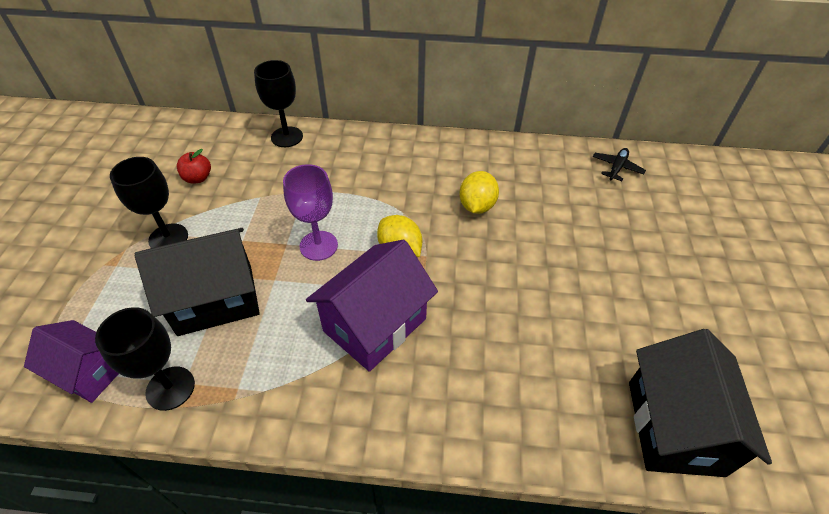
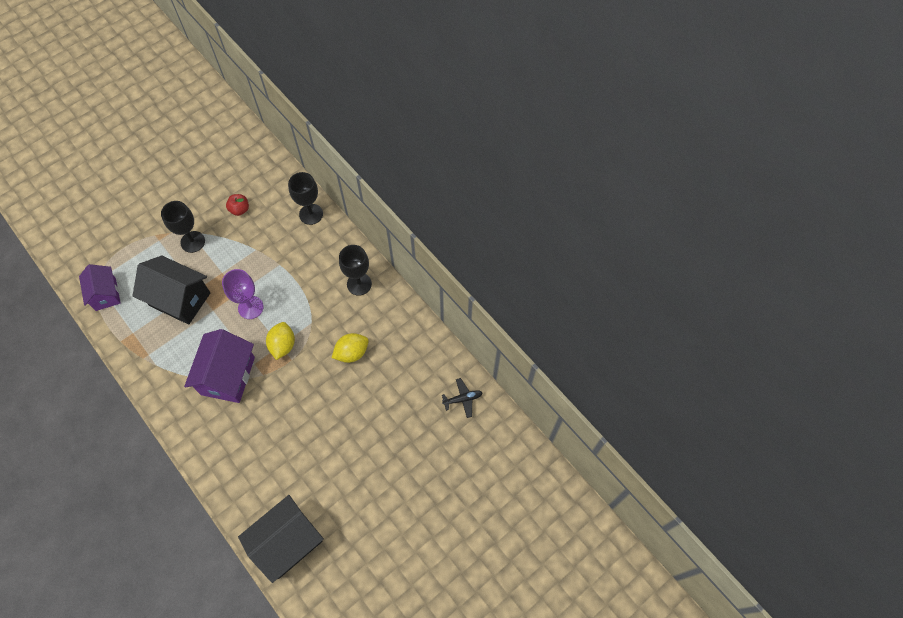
camera: 45 degrees right, 15 degrees up
black goblet [95,307,195,411] -> black goblet moved to [339,245,372,296]
purple house [306,239,438,372] -> purple house turned 75 degrees counterclockwise [184,329,255,403]

